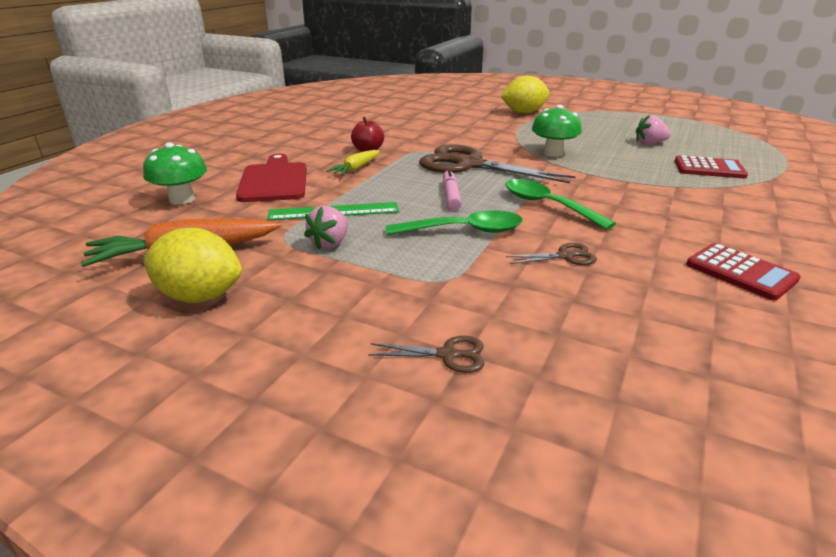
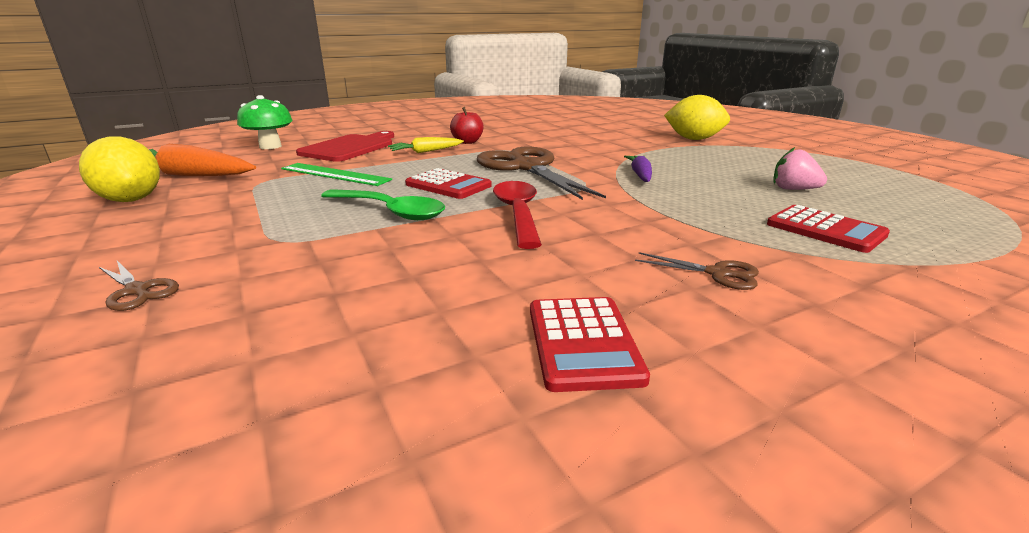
camera: 35 degrees right, 5 degrees down
pink strawberry [304,206,348,250] -> none
pink marker [443,169,462,211] -> red calculator [405,168,492,199]
green spoon [505,179,616,230] -> red spoon [493,181,542,249]
brown scissors [506,243,597,265] -> brown scissors moved to [635,252,759,290]
green mushroom [532,105,582,157] -> purple carrot [624,156,652,182]

